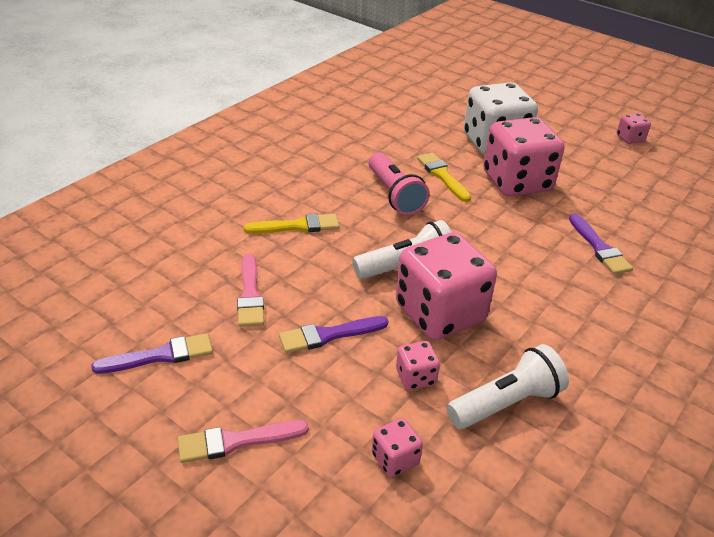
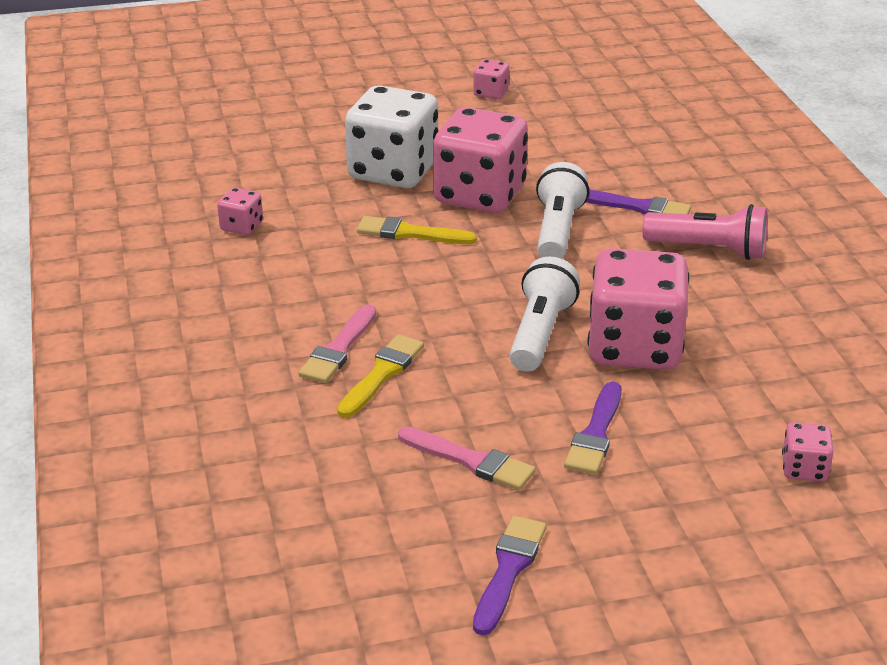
camera: 50 degrees left, 5 degrees down
pink brush [178,420,309,463] -> pink brush moved to [298,304,376,383]
pink flashlight [369,152,430,215] -> pink flashlight moved to [642,204,768,260]
pink dice [396,341,440,390] -> pink dice moved to [217,188,263,235]
white flashlight [447,344,569,429] -> white flashlight moved to [536,162,589,259]

